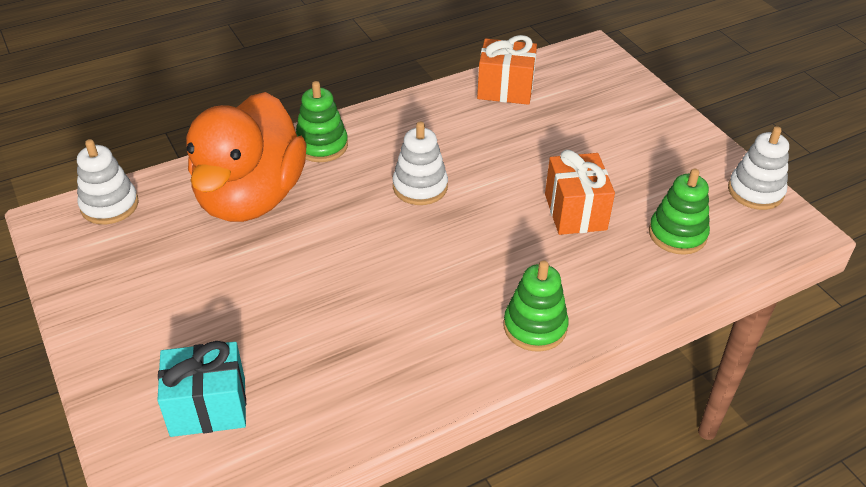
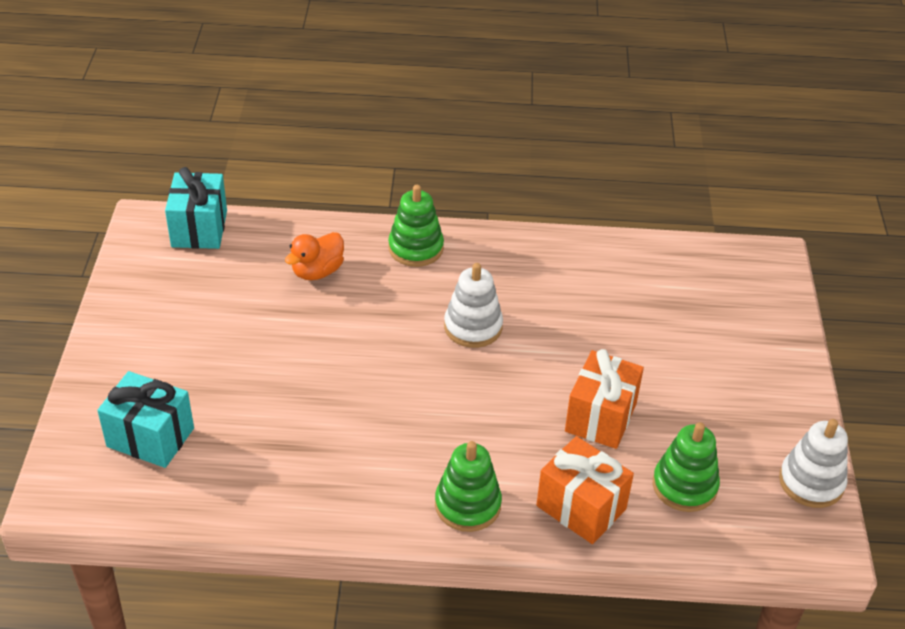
camera: 30 degrees right, 0 degrees up
white stacking toy [77,139,139,225] -> turquoise gift [165,167,227,249]
orange duck [186,92,307,222] -> orange duck [285,232,344,280], size x0.42
orange gift [477,35,537,105] -> orange gift moved to [536,436,634,544]

